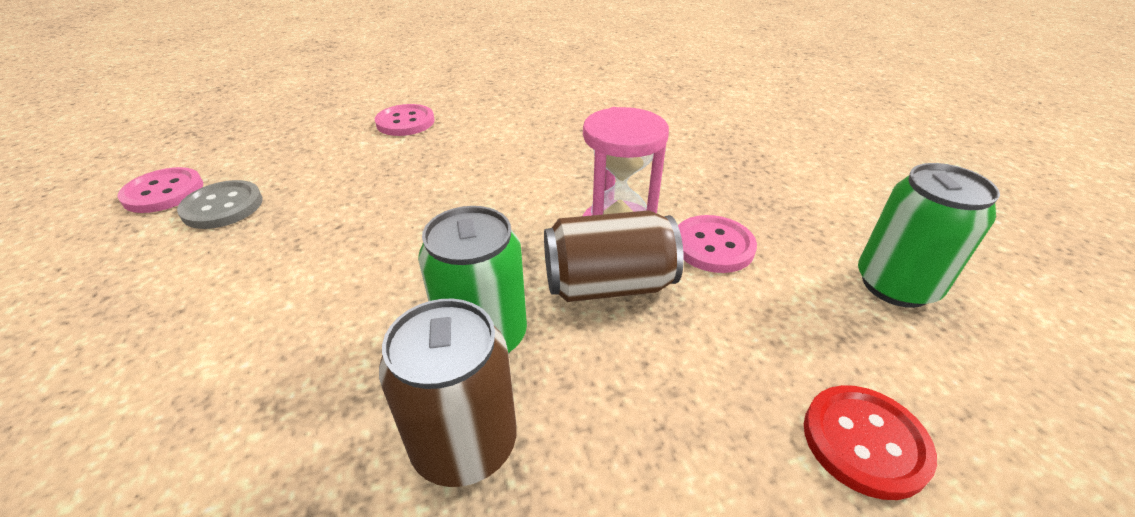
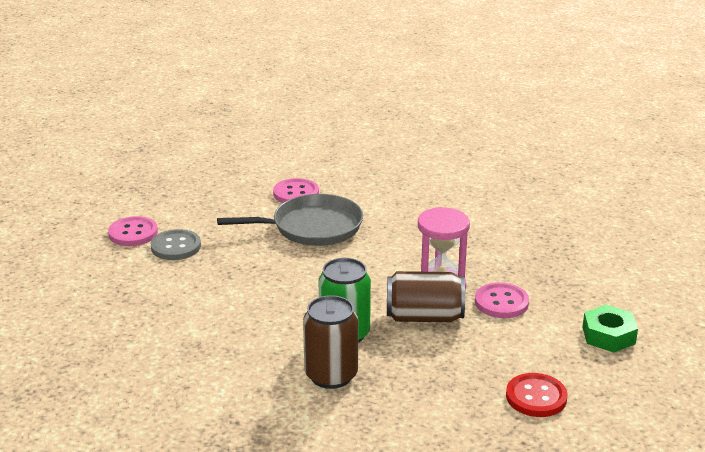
camera: 10 degrees right, 10 degrees down
green can [858,163,1000,308] -> green nut [582,305,638,352]
none -> grey pan [217,194,363,246]

